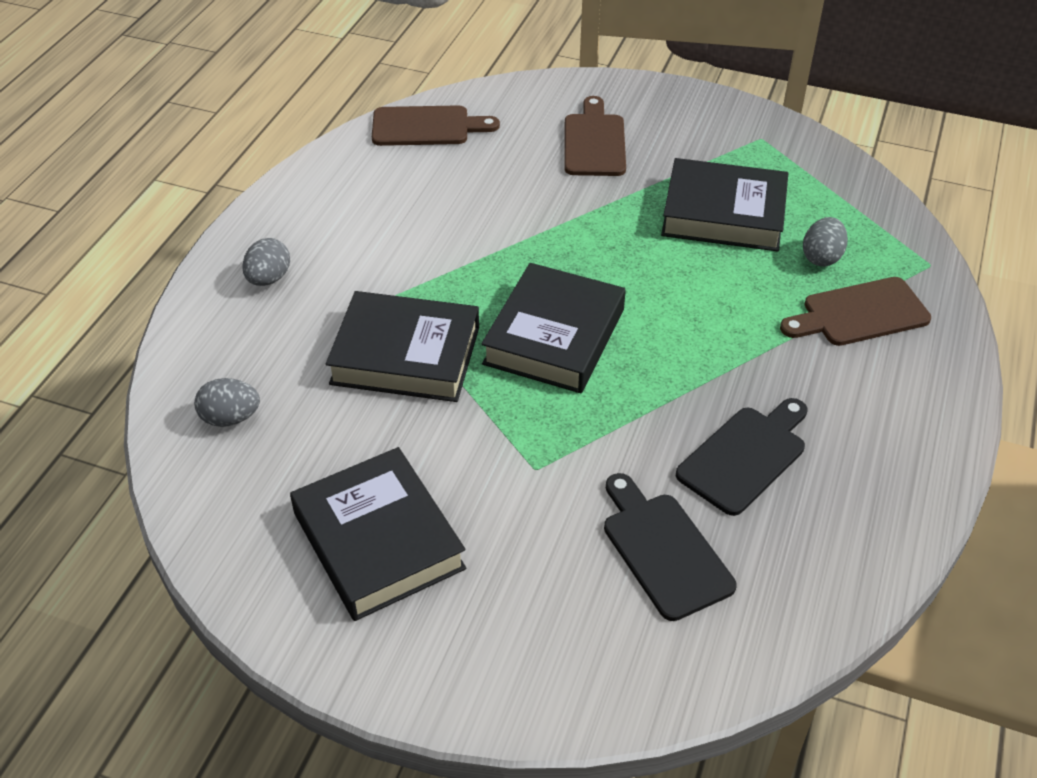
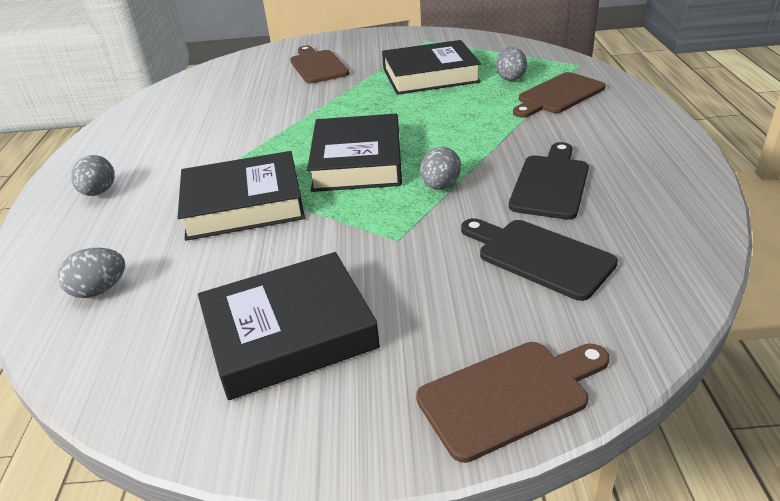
camera: 20 degrees left, 10 degrees down
black book [290,447,466,621] -> black book turned 60 degrees counterclockwise [198,252,380,400]
brown cutting board [372,105,500,146] -> brown cutting board moved to [416,342,610,463]
none -> grey egg [420,147,461,190]

